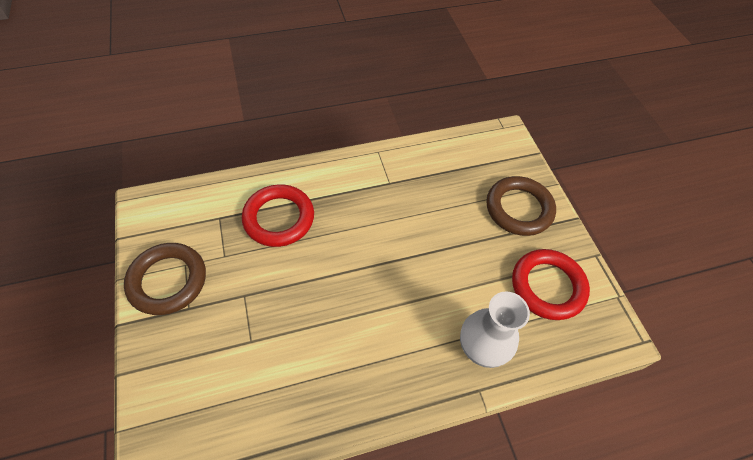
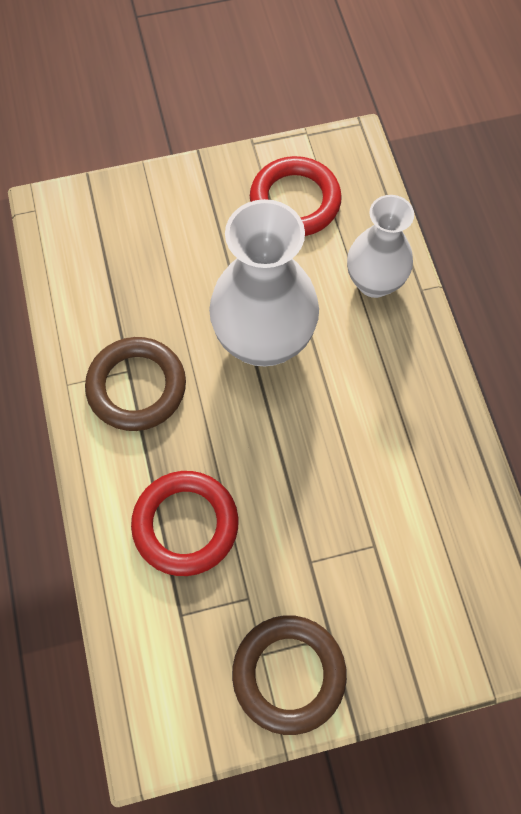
camera: 85 degrees left, 10 degrees up
brown ring [486,176,556,236] -> brown ring moved to [85,337,186,431]
none -> white vase [209,199,319,367]

